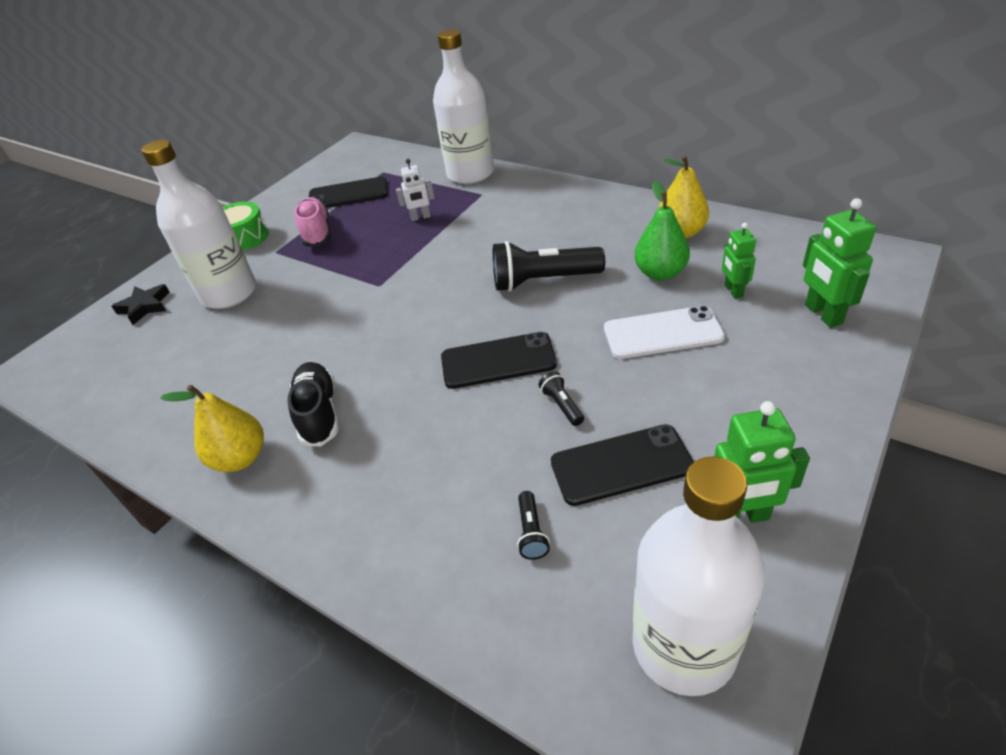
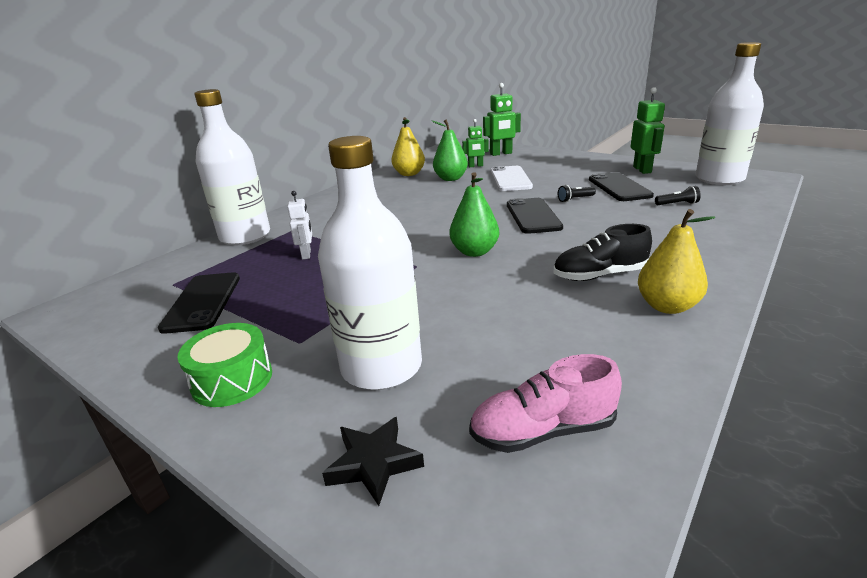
camera: 90 degrees left, 15 degrees down
pink shoe [294,197,331,247] -> pink shoe moved to [469,354,622,453]
black flashlight [493,241,605,292] -> none
none -> green pear [450,172,499,257]

